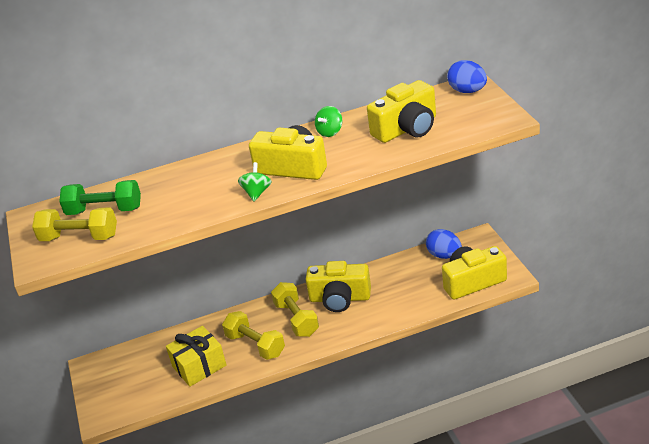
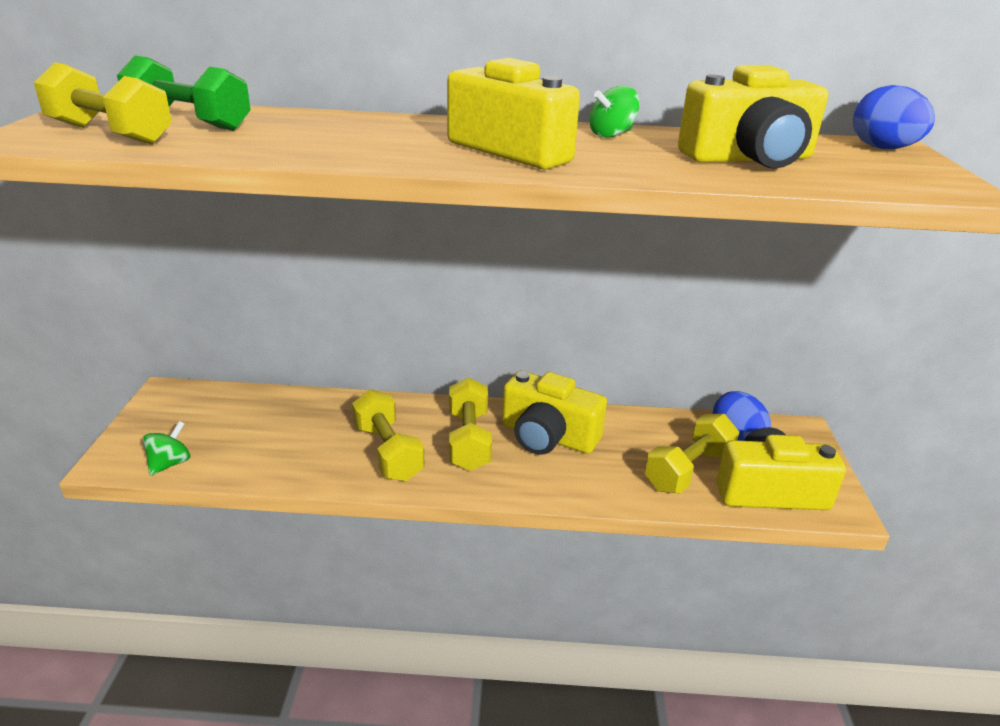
camera: 15 degrees right, 5 degrees down
yellow gift [166,326,226,387] -> none
green spinning top [238,162,272,201] -> green spinning top moved to [143,421,190,475]
none -> yellow dumbbell [645,414,739,493]

